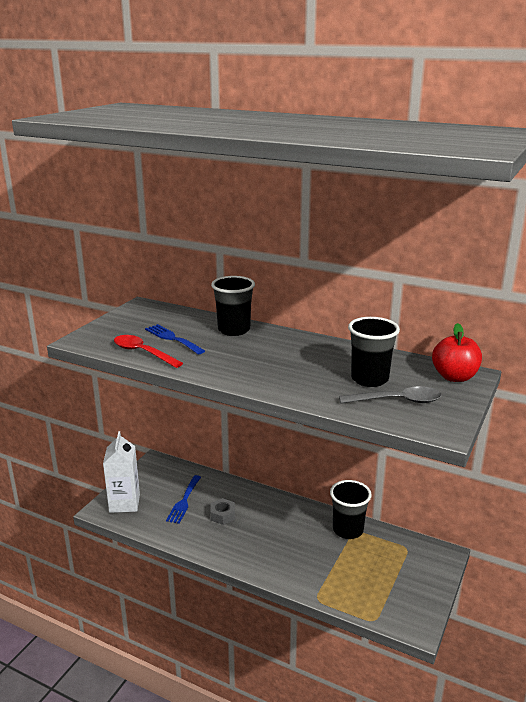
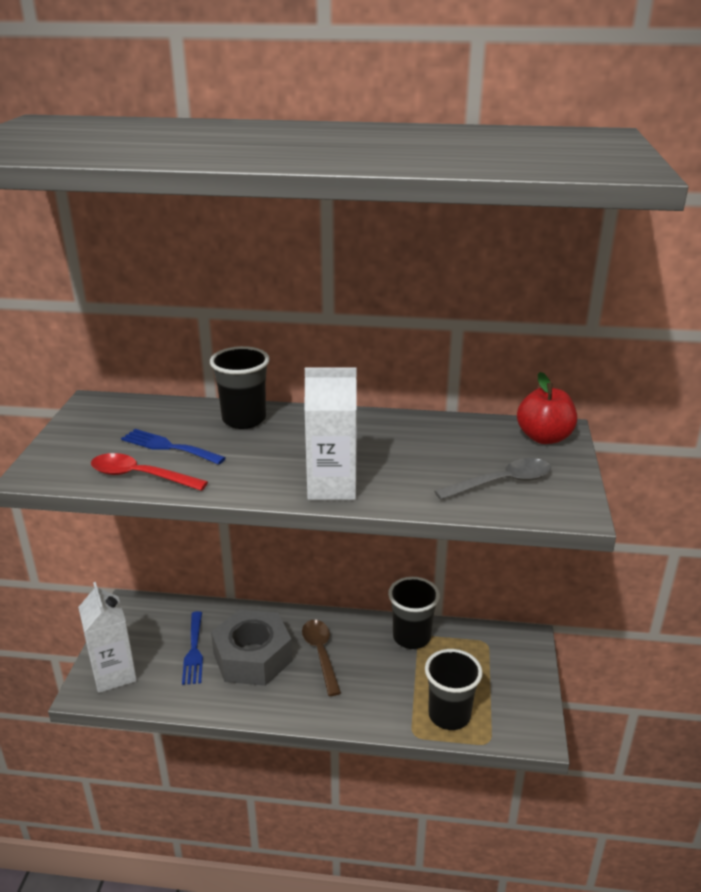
camera: 20 degrees left, 5 degrees up
grey nut [210,498,235,525] -> grey nut [211,609,293,686], size x2.21
black cup [348,317,400,387] -> black cup moved to [425,649,483,730]
none -> brown spoon [302,620,341,696]
none -> white carton [304,368,357,500]

